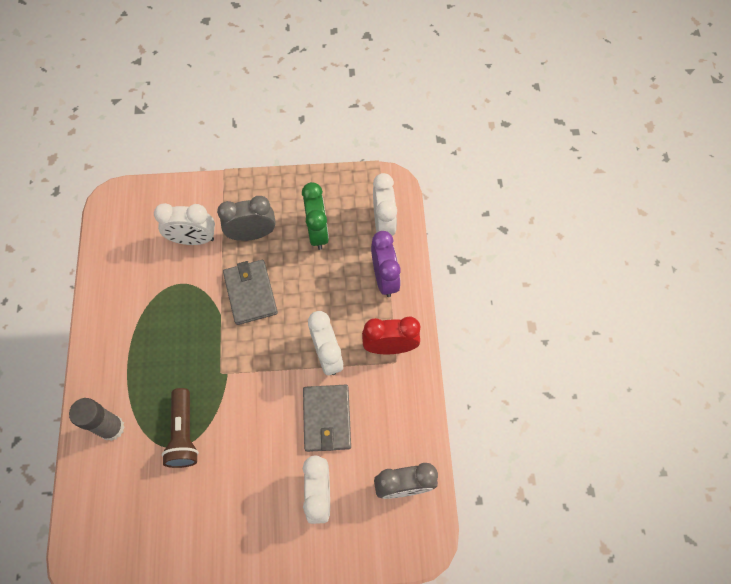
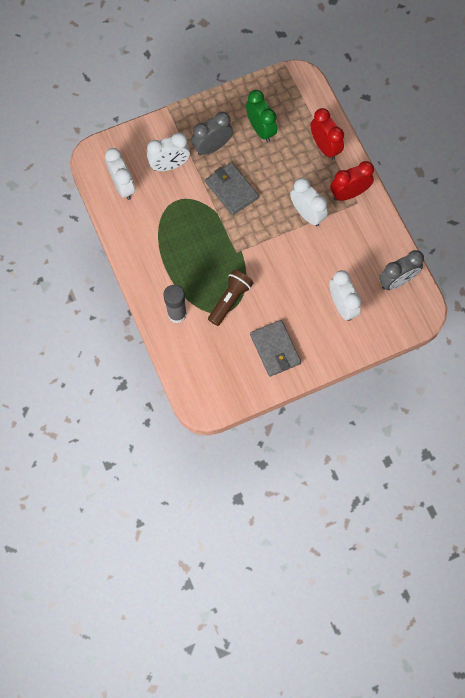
camera: 20 degrees left, 5 degrees up
brown flashlight [162,388,199,468] -> brown flashlight turned 120 degrees counterclockwise [208,270,253,326]
grey wallet [303,385,351,452] -> grey wallet moved to [250,320,301,377]
purple clock [371,231,401,297] -> red clock [310,108,344,160]
white clock [373,173,397,236] -> white clock moved to [105,148,135,200]

